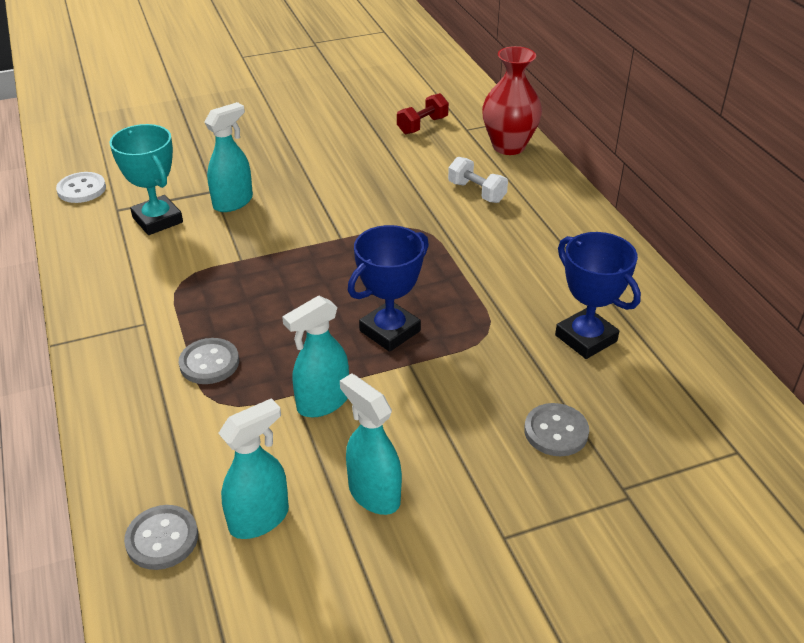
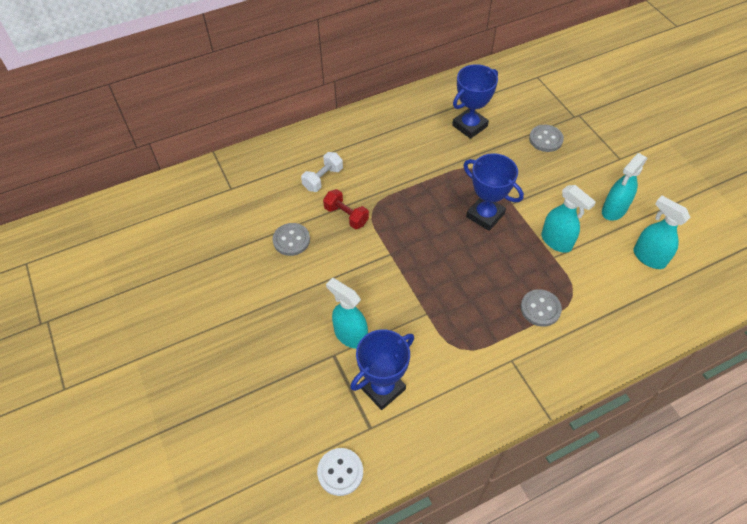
camera: 95 degrees left, 15 degrees up
turquoise trophy [110,124,183,235] -> blue trophy [350,329,414,410]
grey button [124,505,198,570] -> grey button moved to [273,223,310,256]
red dumbbell [397,93,449,134] -> red dumbbell moved to [323,189,369,229]
red vase [482,46,542,155] -> none

